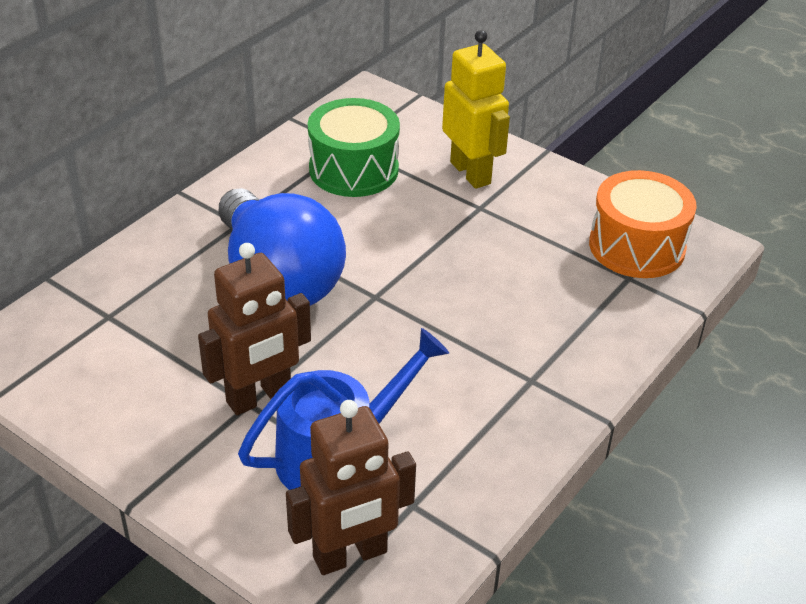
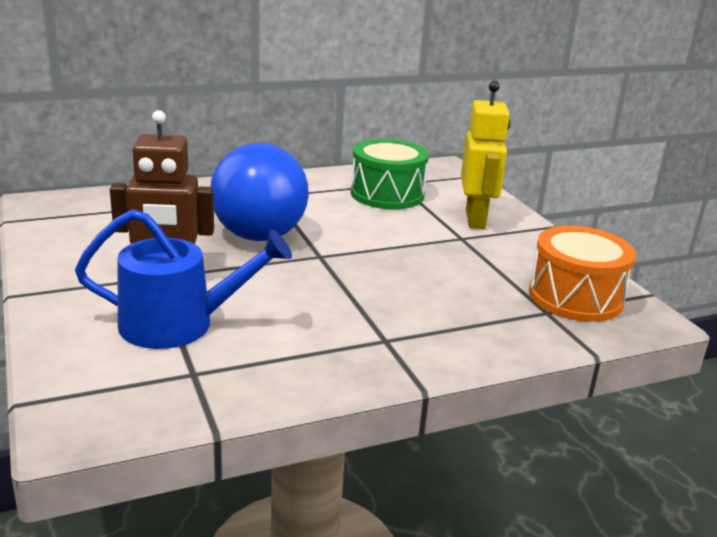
camera: 30 degrees right, 15 degrees down
brown robot [286,400,416,575] -> none

